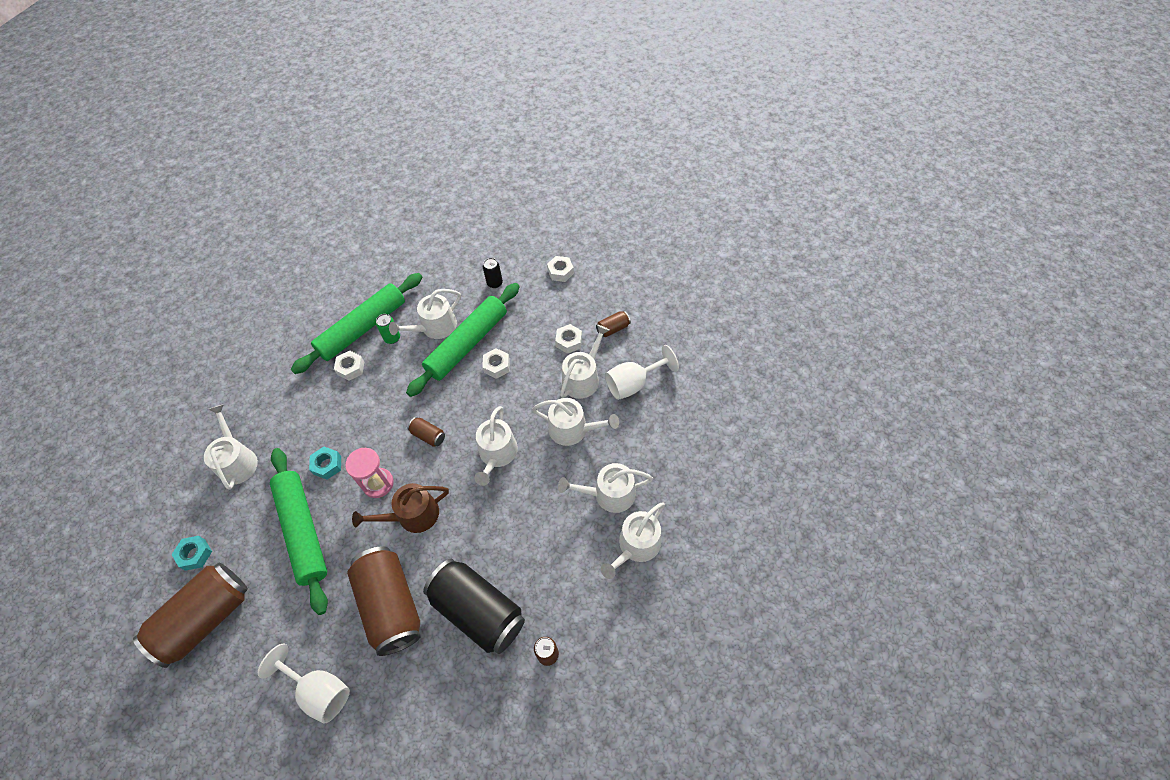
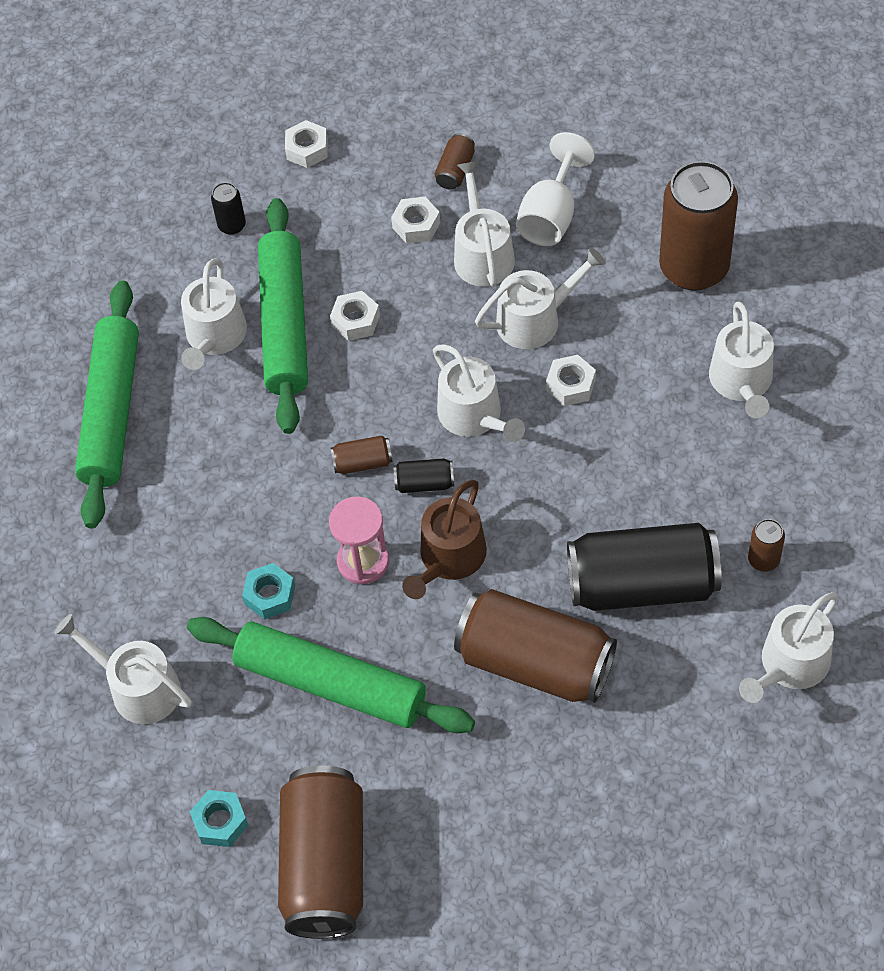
camera: 40 degrees left, 0 degrees up
white goblet [258,644,350,724] -> none
white nut [334,351,364,381] -> white nut moved to [546,355,596,406]
green can [376,314,400,344] -> none
white watering can [558,463,653,513] -> white watering can moved to [739,592,839,703]
none -> black can [394,458,454,493]
none -> brown can [659,161,738,291]

